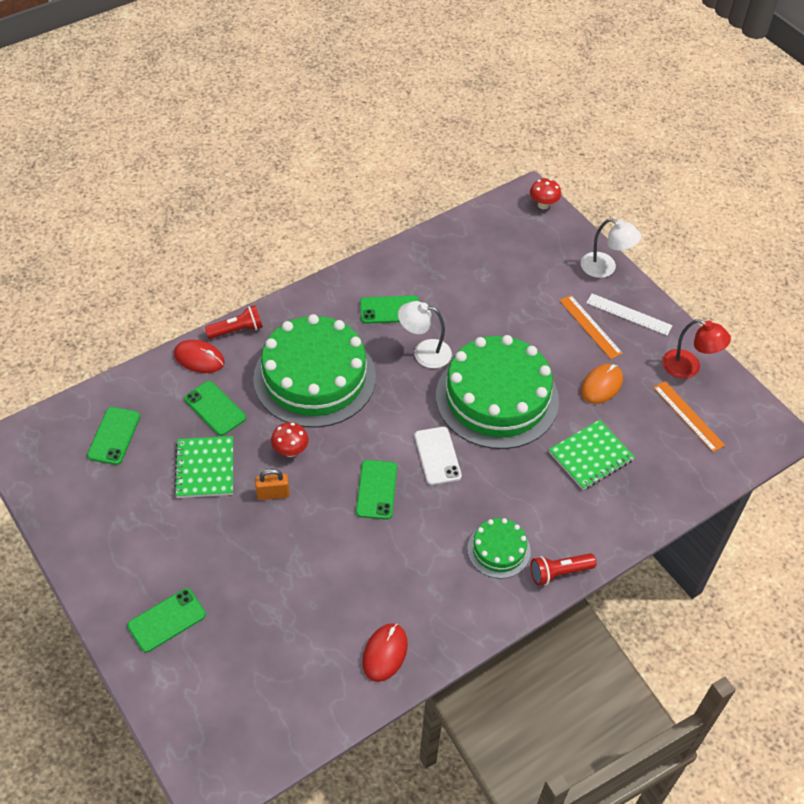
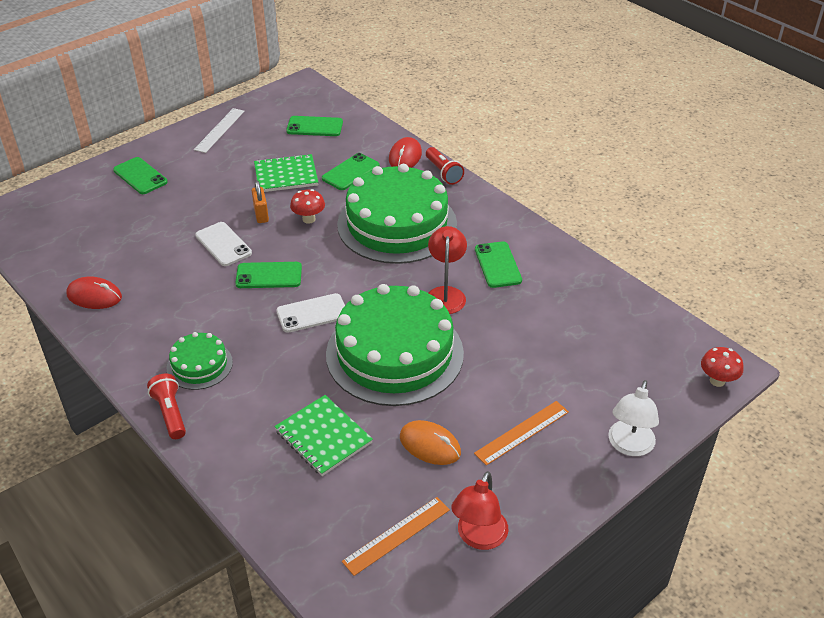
camera: 85 degrees right, 10 degrees down
white lamp [398,301,452,368] -> red lamp [428,226,467,314]
white ruler [586,293,673,336] -> white ruler moved to [194,108,245,153]
none -> white phone [195,222,252,266]

